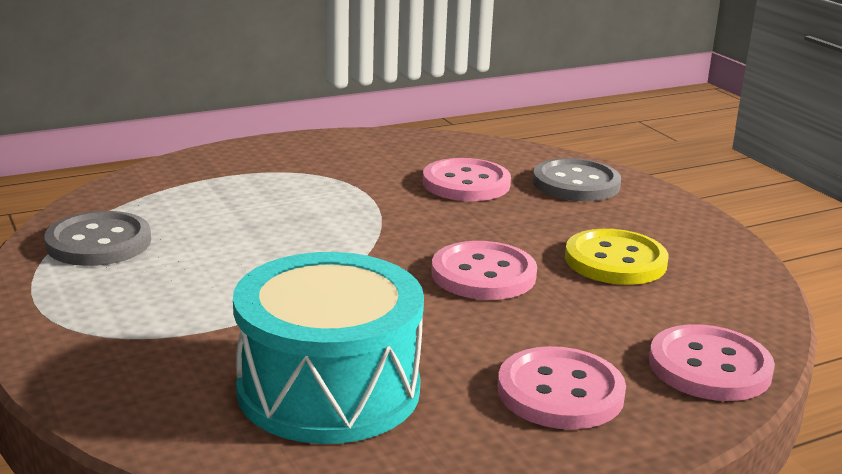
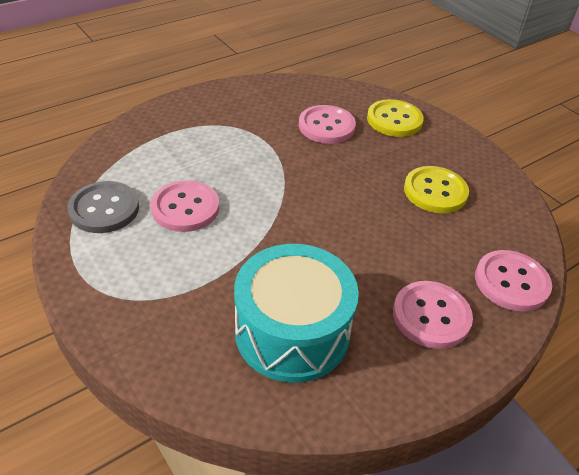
camera: 10 degrees left, 20 degrees up
pink button [432,241,537,300] -> pink button moved to [151,180,219,232]
grey button [533,158,621,201] -> yellow button [367,99,424,137]

